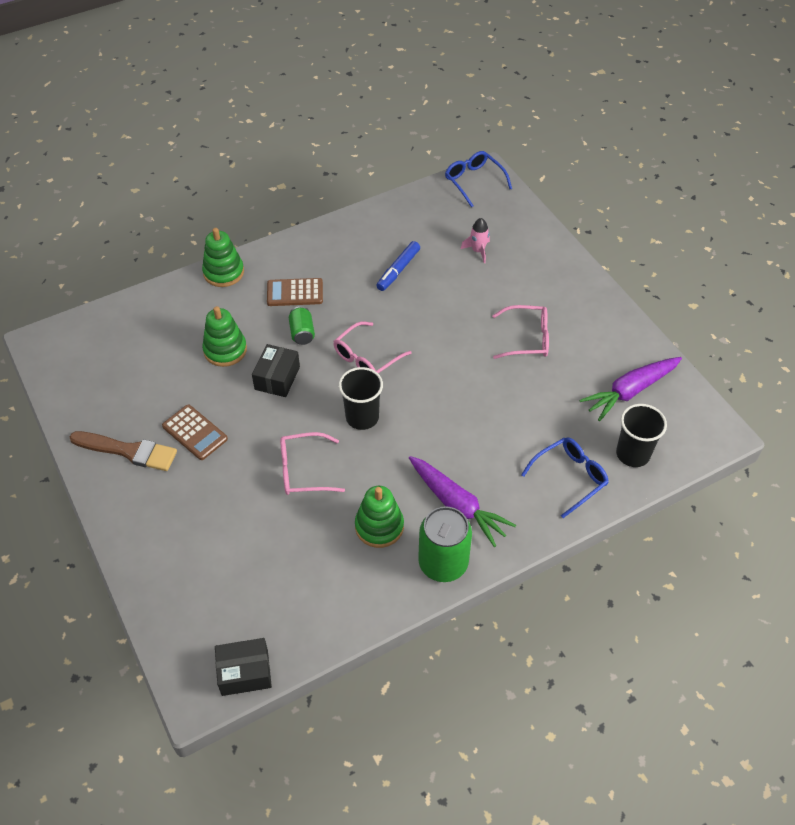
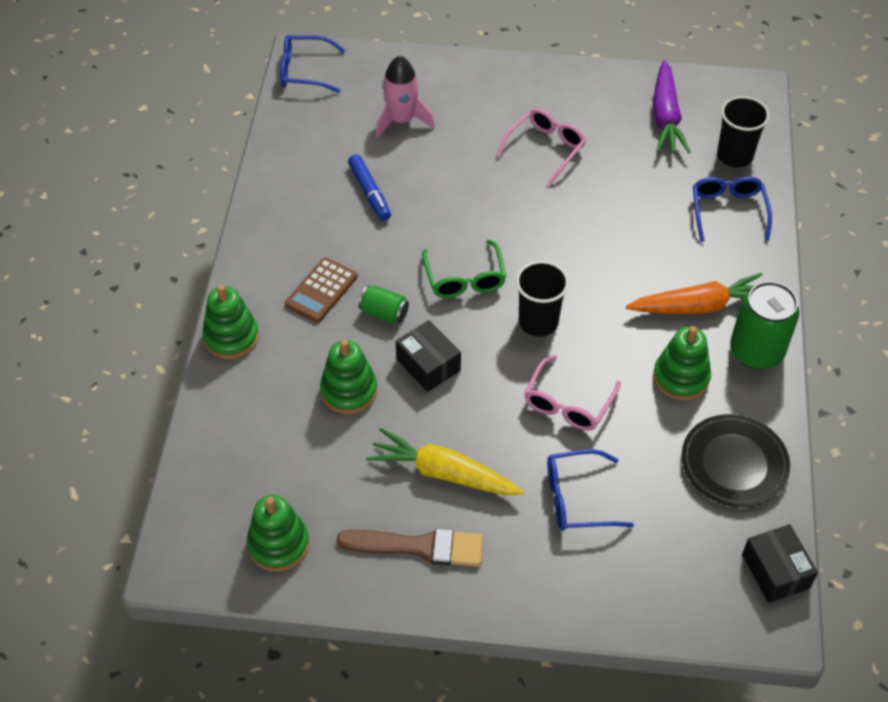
camera: 55 degrees left, 0 degrees up
brown brush [70,431,177,471] -> brown brush turned 45 degrees clockwise [337,528,483,566]
brown calculator [162,405,228,460] -> yellow carrot [366,428,524,495]
black box [215,638,272,696] -> black box turned 45 degrees counterclockwise [742,524,818,603]
pink glasses [333,321,412,373] -> green glasses [422,240,506,298]
purple carrot [409,456,516,547] -> orange carrot [626,273,763,314]
pink rocket [461,218,490,263] -> pink rocket [376,55,435,138], size x1.57
none -> green stacking toy [247,495,309,571]
none -> blue glasses [547,449,634,531]
none -> black plate [682,414,790,507]

